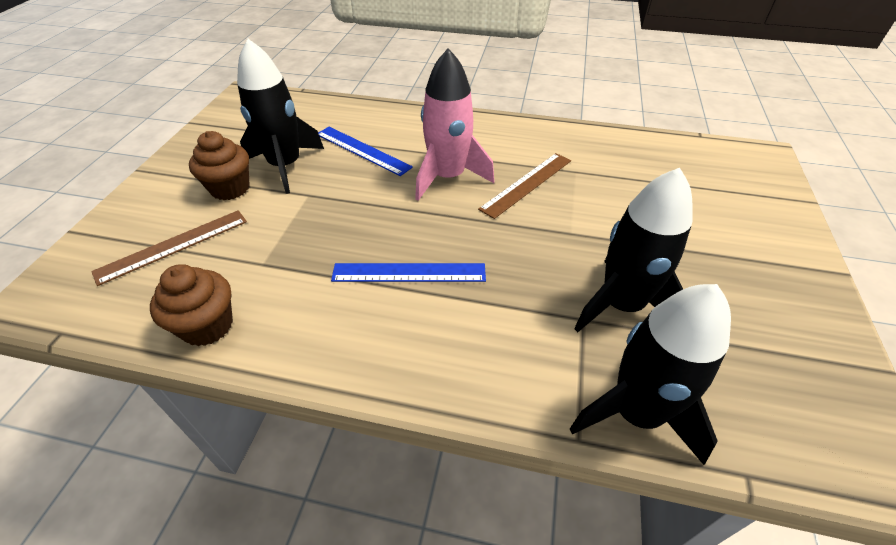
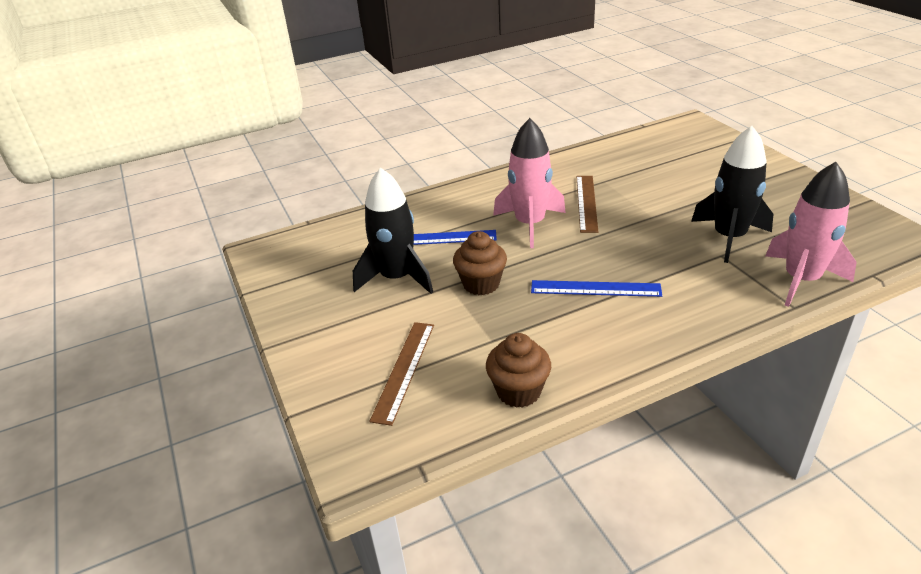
camera: 35 degrees left, 10 degrees down
brown cupcake [189,131,250,200] -> brown cupcake moved to [453,231,507,295]
blue ruler [331,263,486,282] -> blue ruler turned 45 degrees clockwise [531,280,662,297]
black rocket [570,284,731,465] -> pink rocket [766,162,857,307]

